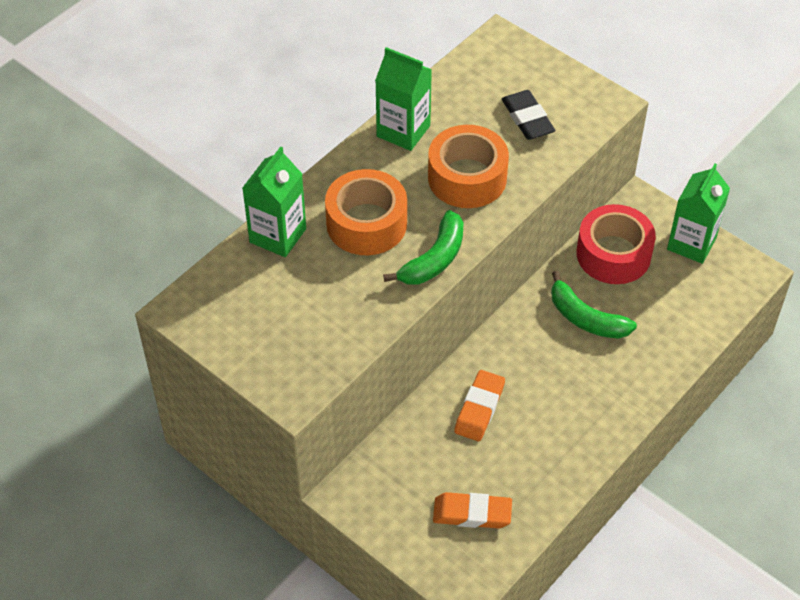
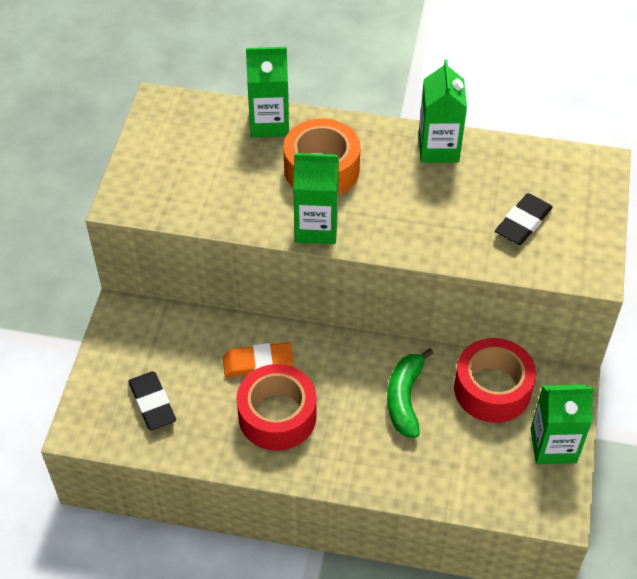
camera: 60 degrees right, 0 degrees up
green banana [383,210,464,284] -> green carton [293,153,339,244]
orange tape [428,125,509,208] -> none
orange eraser [433,492,512,529] -> black eraser [128,371,176,430]
none -> red tape [236,364,317,451]

